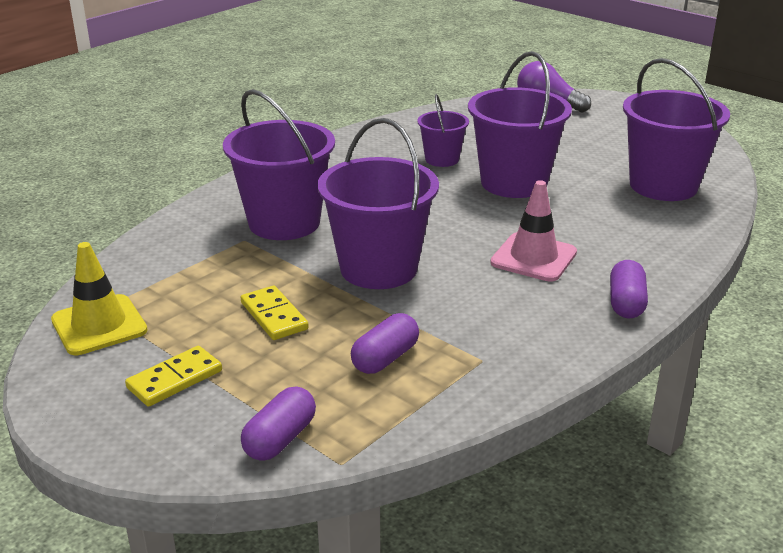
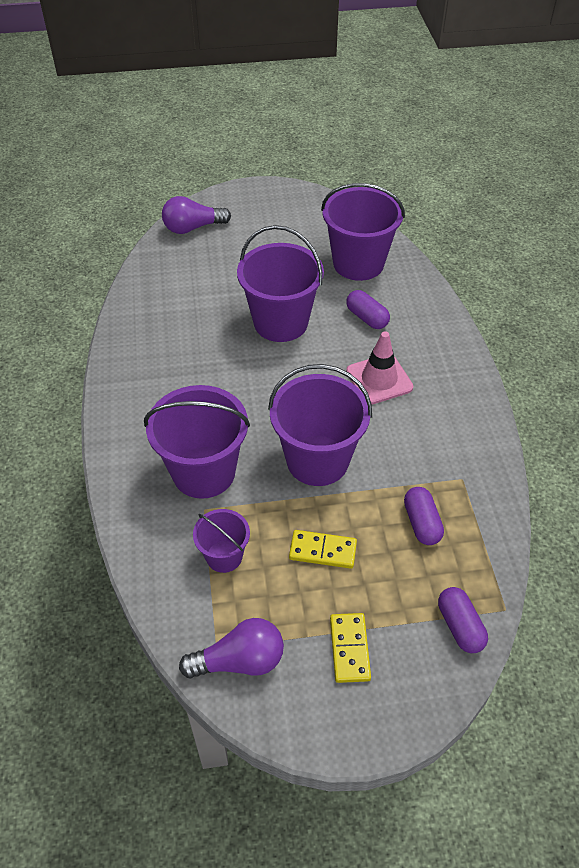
camera: 50 degrees left, 20 degrees up
yellow traffic cone [51,242,148,355] -> purple light bulb [179,618,284,679]
purple bucket [417,94,469,167] -> purple bucket moved to [193,509,250,573]
purple capsule [610,260,648,318] -> purple capsule moved to [346,290,390,329]

